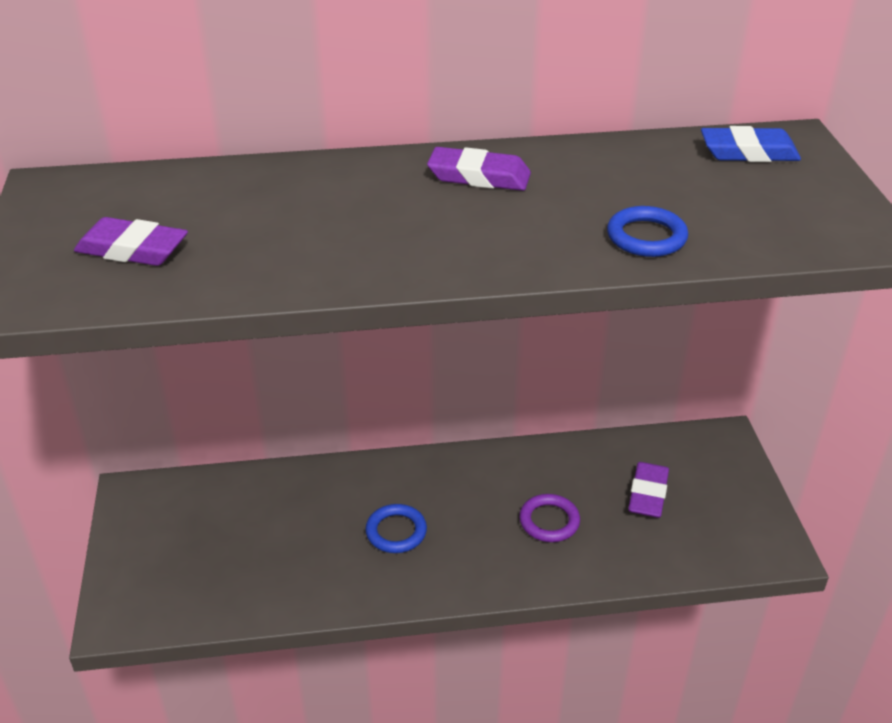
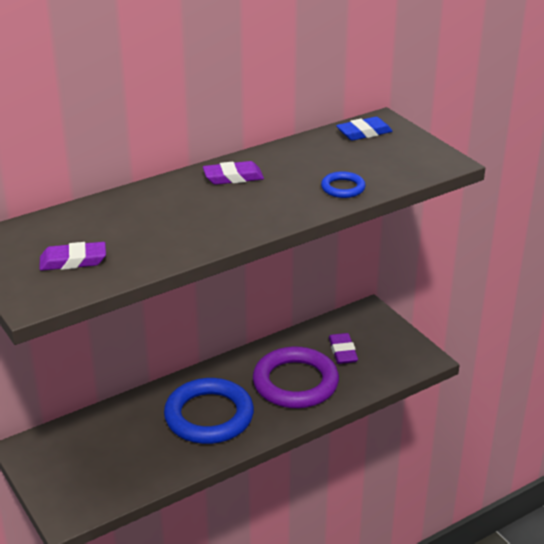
camera: 25 degrees left, 5 degrees down
blue ring [365,504,427,553] -> blue ring [164,378,254,444], size x2.23
purple ring [519,494,580,542] -> purple ring [253,347,339,408], size x2.23

